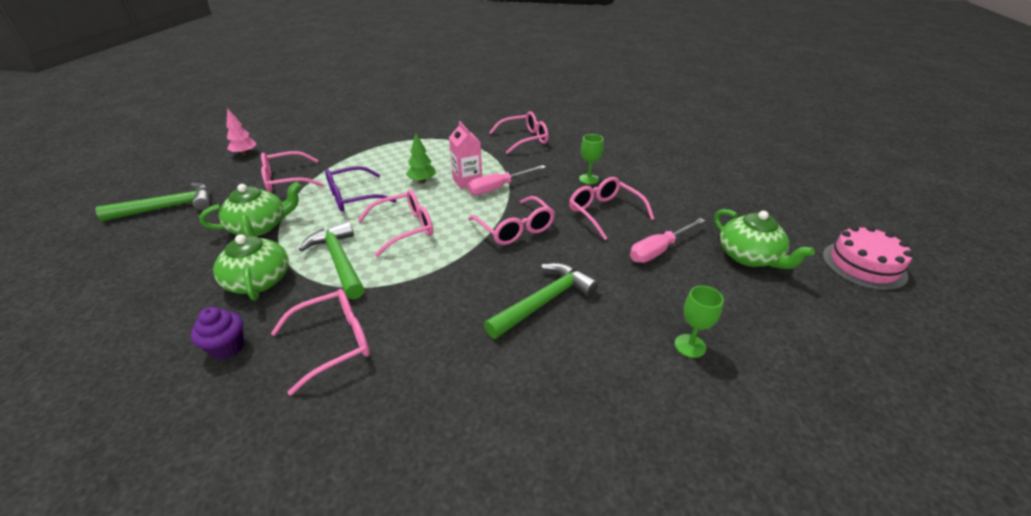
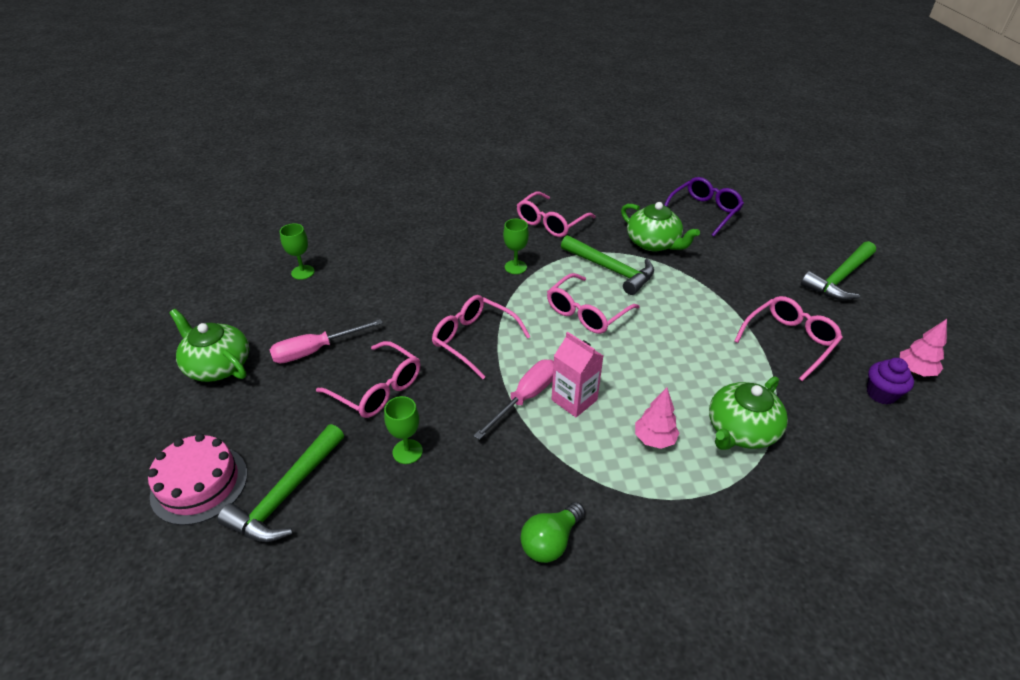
camera: 160 degrees right, 5 degrees up
purple cupcake [191,307,244,360] -> purple cupcake moved to [867,358,914,405]
green teapot [199,181,301,236] -> green teapot moved to [709,376,788,450]
purple glasses [325,166,397,212] -> purple glasses moved to [664,177,744,237]
green tree [406,133,436,183] -> none
green hammer [484,263,599,339] -> green hammer moved to [217,424,344,542]
pink glasses [489,111,549,154] -> green light bulb [520,502,585,563]
pink screwdriver [630,218,705,263] -> pink screwdriver turned 150 degrees counterclockwise [269,319,383,364]
pink cake [823,226,913,290] -> pink cake moved to [148,433,247,525]
none -> green goblet [503,219,529,274]
none -> pink tree [635,388,679,449]

